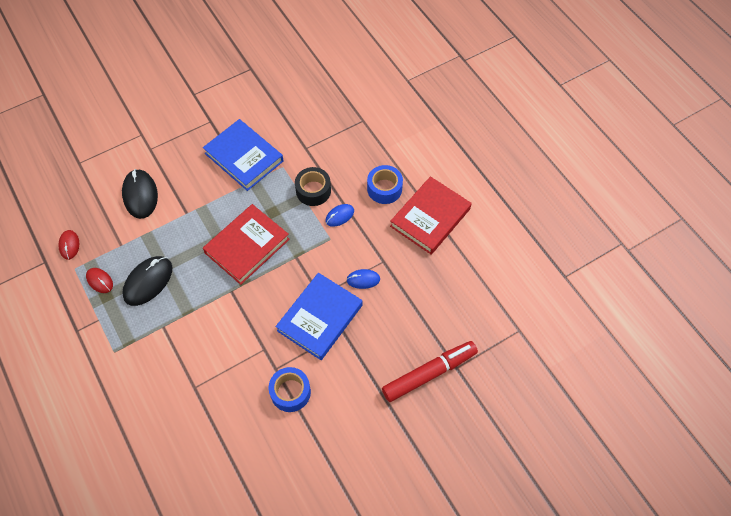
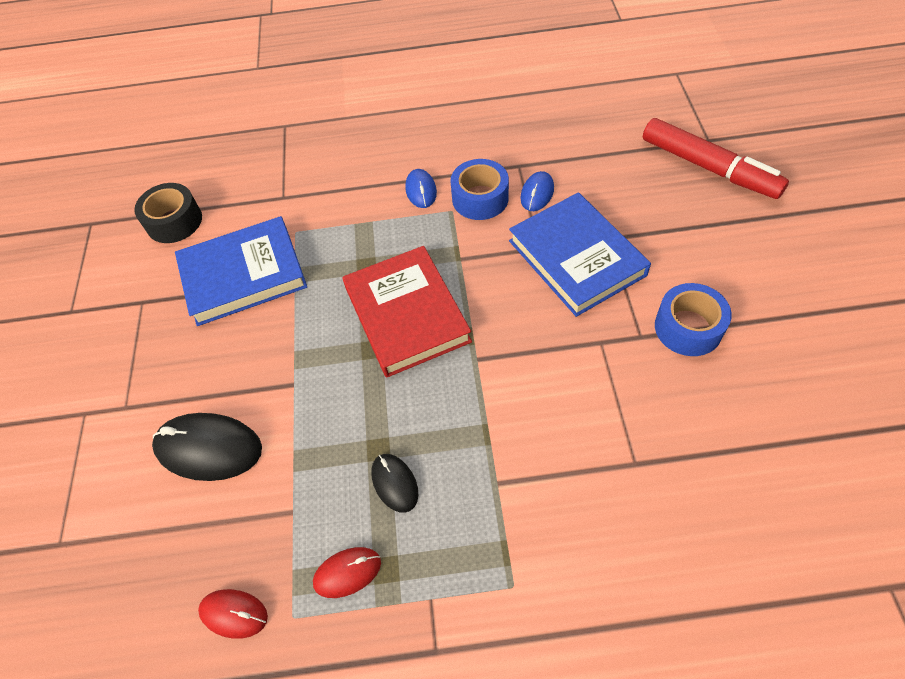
camera: 60 degrees left, 5 degrees down
black mouse [122,256,172,306] -> black mouse [371,454,418,513], size x0.56
black tape [295,167,331,206] -> black tape moved to [134,183,202,243]
blue tape [367,165,403,204] -> blue tape moved to [450,159,509,220]
red marker [382,341,478,402] -> red marker turned 135 degrees clockwise [643,118,789,199]
red book [390,176,472,255] -> none

